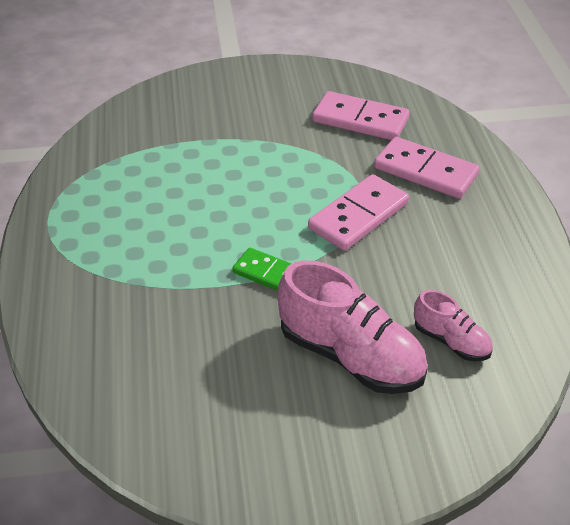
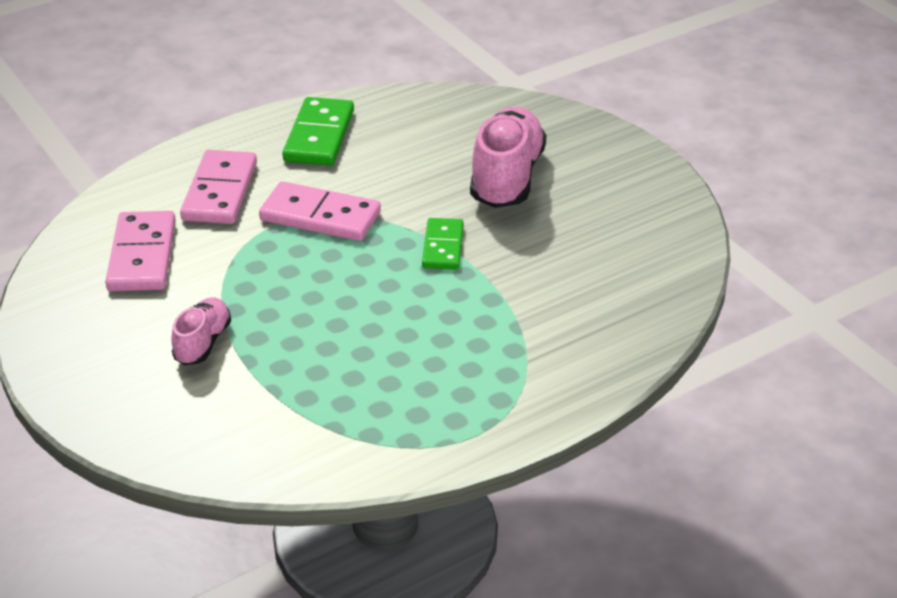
camera: 115 degrees left, 5 degrees down
pink shoe [414,290,493,361] -> pink shoe moved to [171,297,231,365]
none -> green domino [282,97,354,166]

